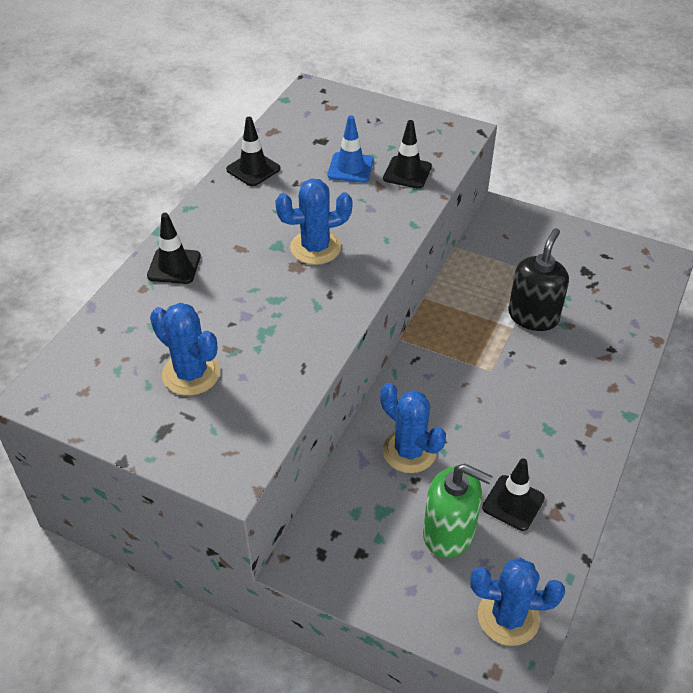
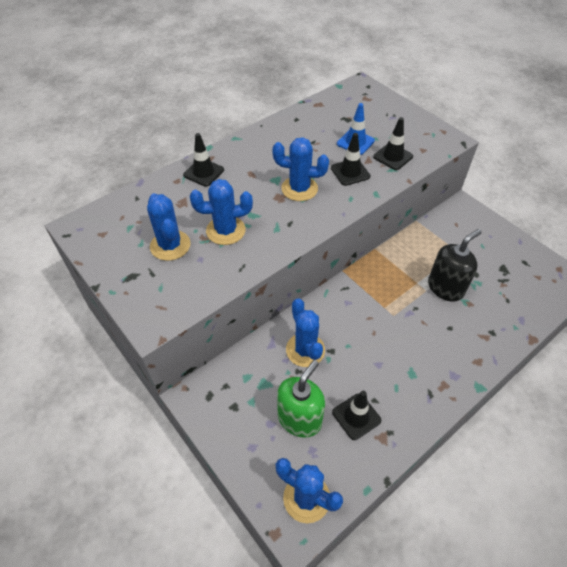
camera: 25 degrees right, 5 degrees up
black traffic cone [226,117,280,186] -> black traffic cone moved to [331,133,371,186]
green soap dispenser [423,464,493,558] -> green soap dispenser turned 105 degrees counterclockwise [277,360,325,438]
none -> blue cactus [190,179,253,245]

